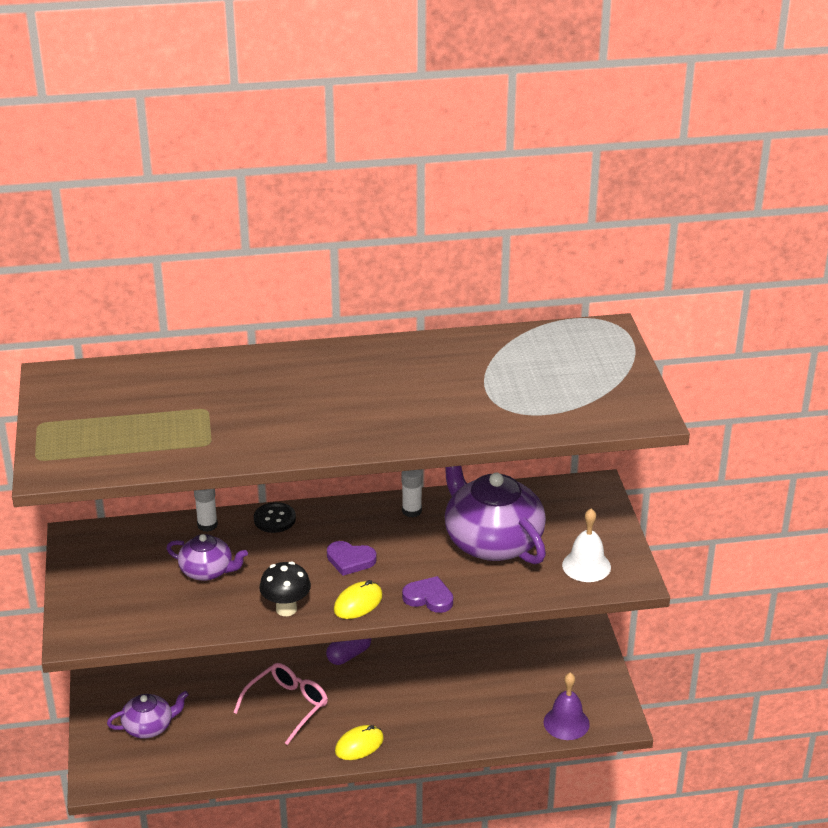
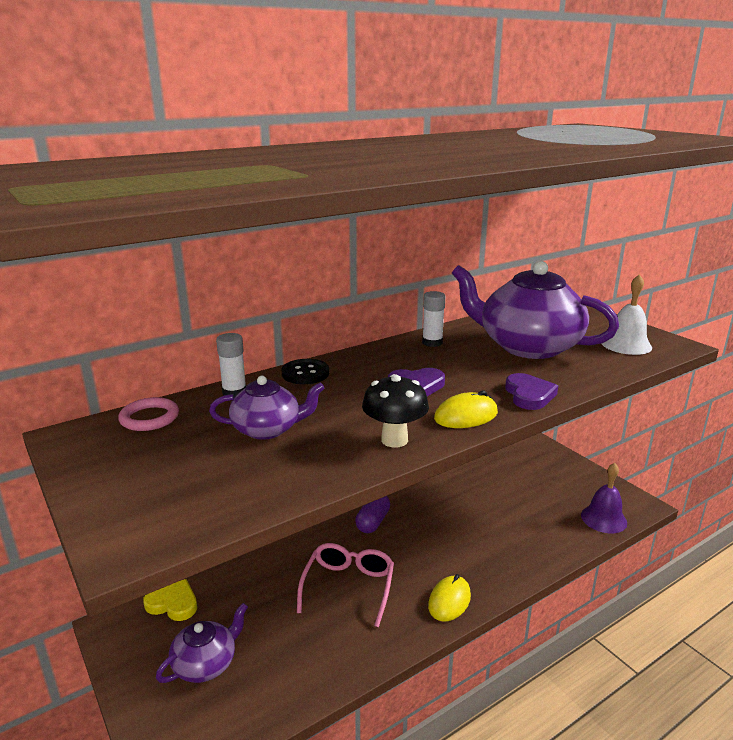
camera: 25 degrees left, 10 degrees down
yellow mouse [334,580,383,619] -> yellow mouse turned 45 degrees clockwise [434,391,498,428]
purple heart [402,576,453,613] -> purple heart turned 90 degrees clockwise [505,373,558,410]
none -> pink ring [118,397,179,431]
none -> yellow heart [143,579,197,621]

